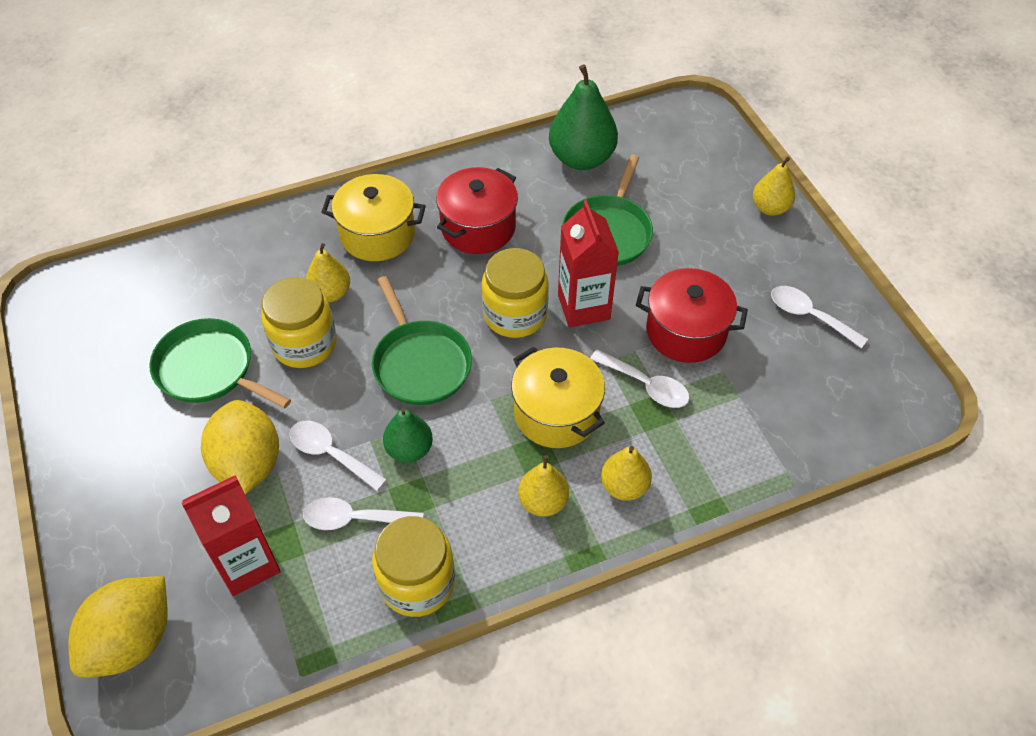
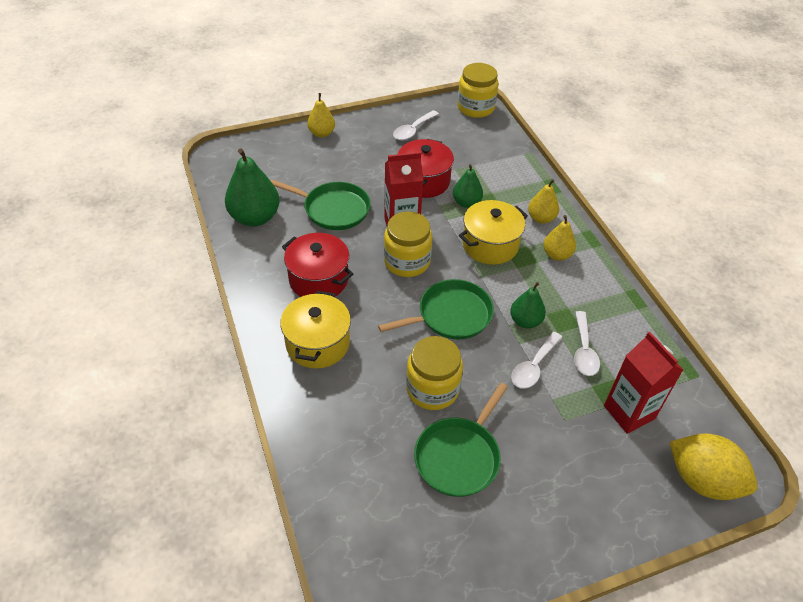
camera: 90 degrees left, 5 degrees down
yellow lemon [201,400,279,494] -> none
yellow pear [306,243,350,302] -> none
yellow jar [372,516,455,617] -> yellow jar moved to [457,63,499,118]
white spoon [590,349,690,408] -> green pear [453,164,483,208]

